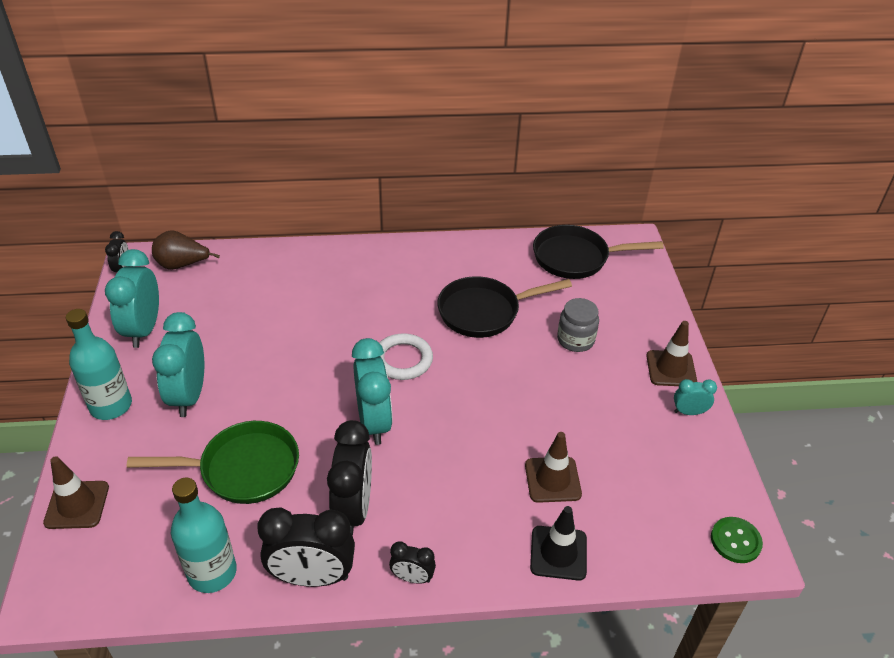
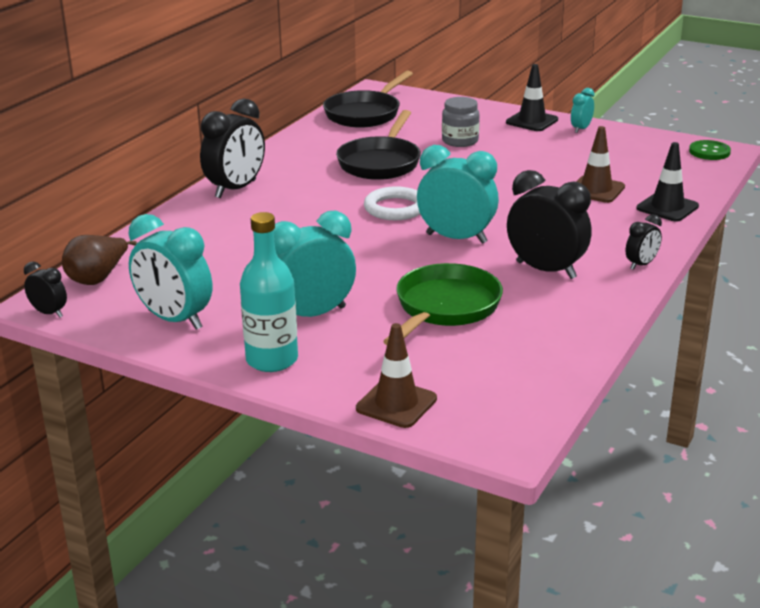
camera: 55 degrees left, 15 degrees down
turquoise clock [152,312,204,417] -> turquoise clock turned 120 degrees clockwise [274,211,356,317]
turquoise bottle [171,478,237,593] -> none
black clock [257,507,355,587] -> black clock moved to [200,99,265,198]
brown traffic cone [646,321,697,386] -> black traffic cone [506,64,558,131]

